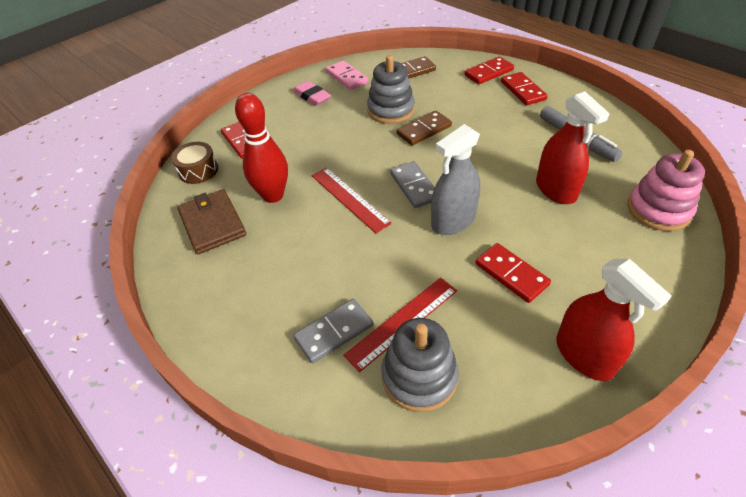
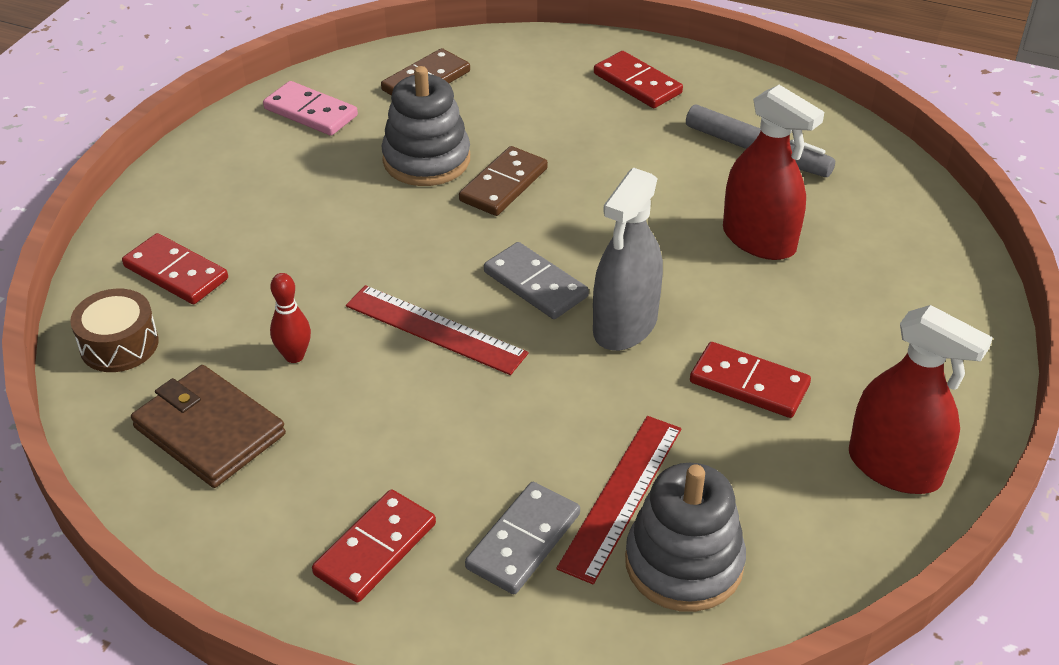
camera: 25 degrees left, 5 degrees down
red bowling pin [235,93,288,203] -> red bowling pin [270,273,311,363], size x0.51
pink eraser [293,81,331,106] -> none
red domino [465,57,514,84] -> red domino moved to [312,489,436,603]
pink stacking toy [627,150,705,231] -> none

